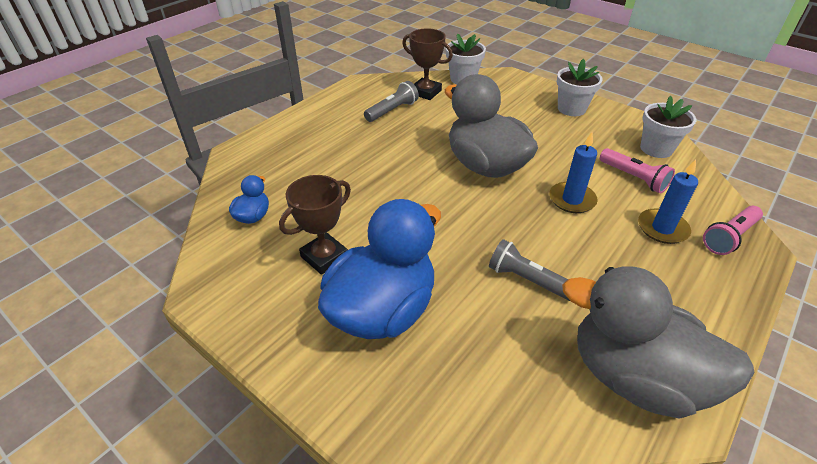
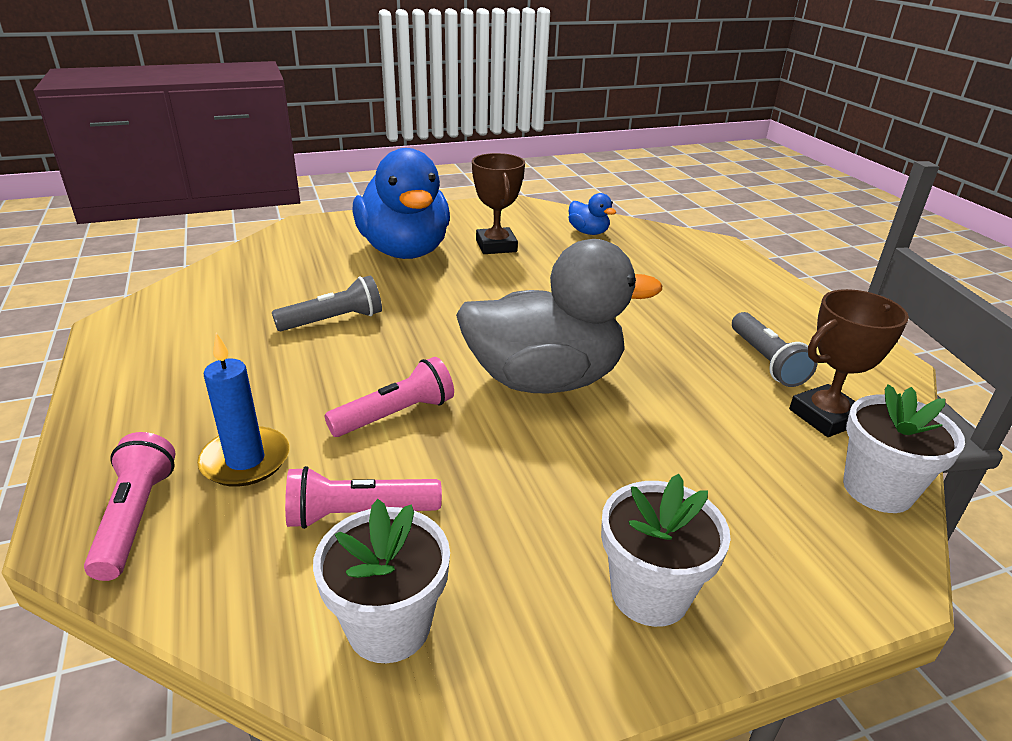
camera: 120 degrees right, 10 degrees down
blue candle [549,132,598,213] -> pink flashlight [325,357,454,437]
grey duck [562,266,755,419] -> none

